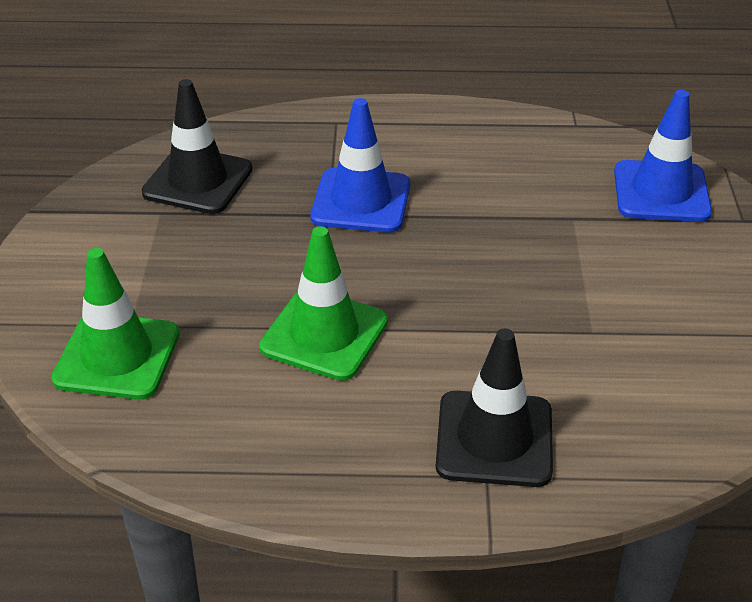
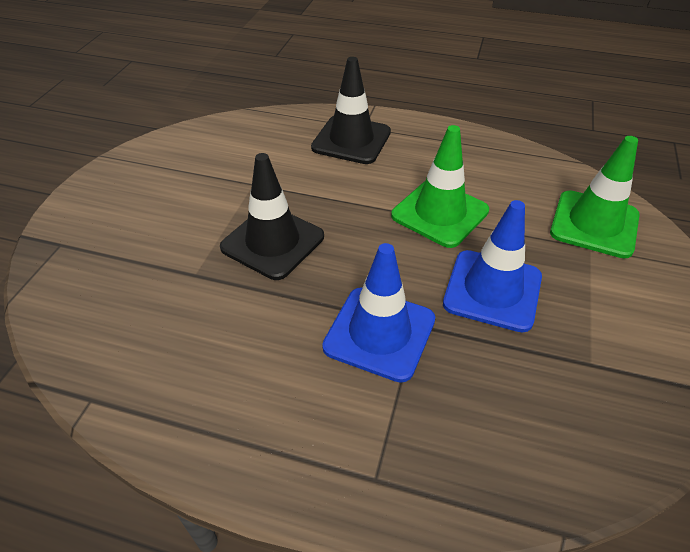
camera: 165 degrees left, 5 degrees up
black traffic cone [141,79,253,214] -> black traffic cone moved to [220,153,324,280]
blue traffic cone [614,90,712,222] -> blue traffic cone moved to [443,200,542,332]

